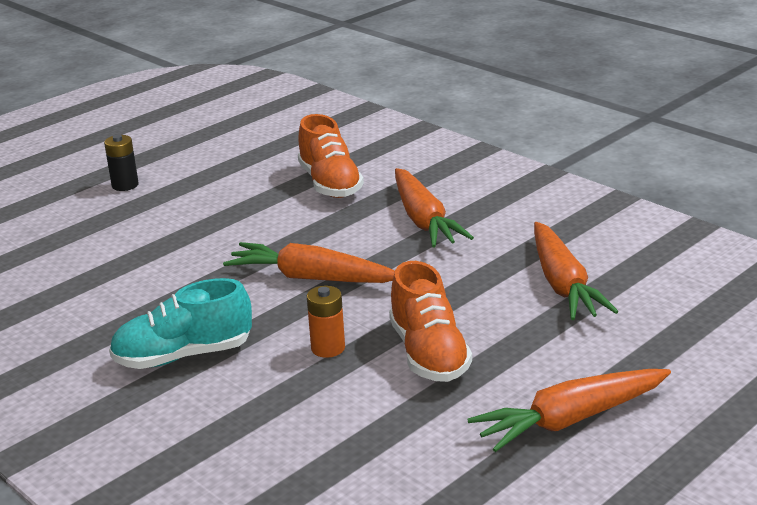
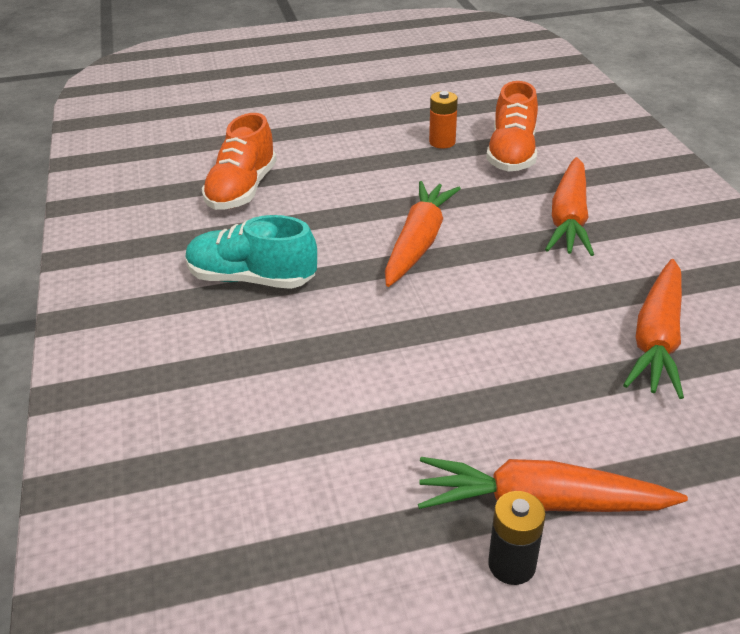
camera: 30 degrees right, 10 degrees up
black battery [104,135,139,191] -> black battery moved to [488,491,546,585]
orange carrot [223,242,395,283] -> orange carrot turned 60 degrees clockwise [385,181,461,287]
orange battery [307,285,345,358] -> orange battery moved to [429,91,458,149]
orange shoe [389,261,472,382] -> orange shoe moved to [202,113,277,210]

